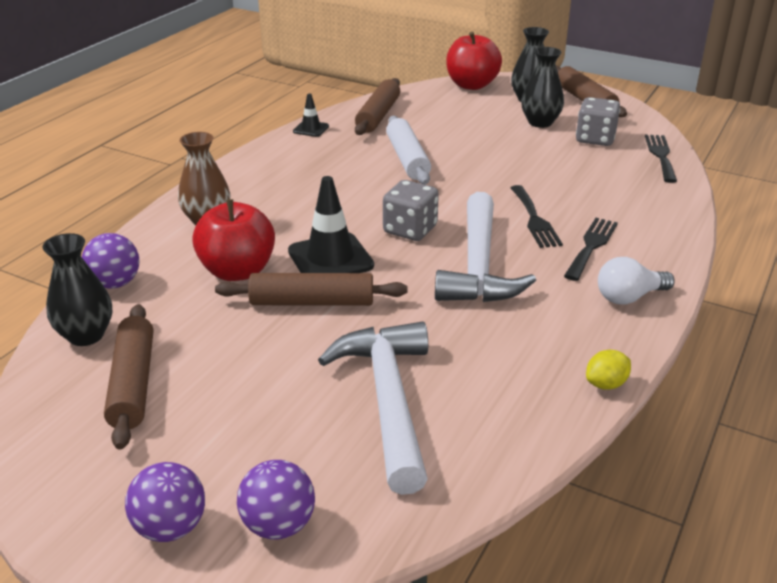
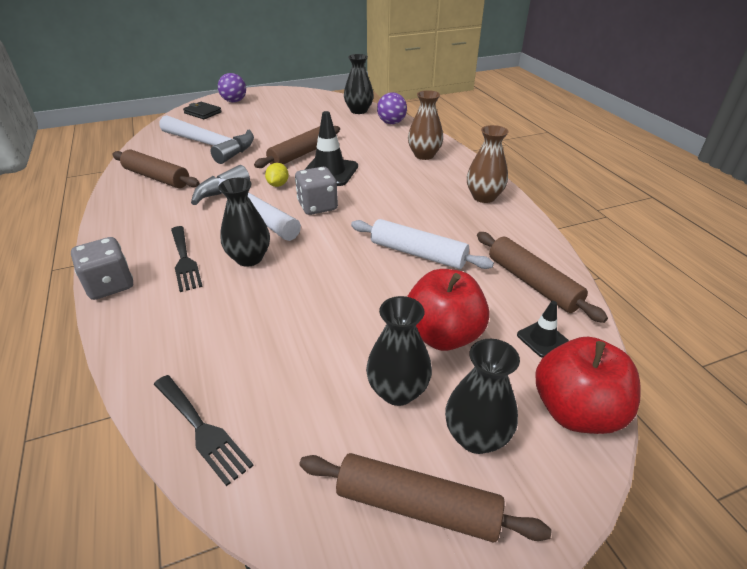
camera: 130 degrees right, 5 degrees up
brown rolling pin [104,304,153,450] -> brown rolling pin moved to [112,150,200,188]
red apple [192,199,275,281] -> red apple moved to [407,269,490,351]
purple ball [237,460,315,540] -> black wallet [183,102,222,119]
black traffic cone [293,93,329,137] -> black traffic cone moved to [517,301,569,358]
black fork [510,185,563,248] -> black vase [218,178,270,267]
grey dice [576,97,620,146] -> grey dice moved to [71,237,133,300]
yellow lemon [586,350,631,390] -> yellow lemon moved to [265,163,289,187]
white light bulb [598,257,675,305] -> none
none -> brown vase [467,125,508,203]

